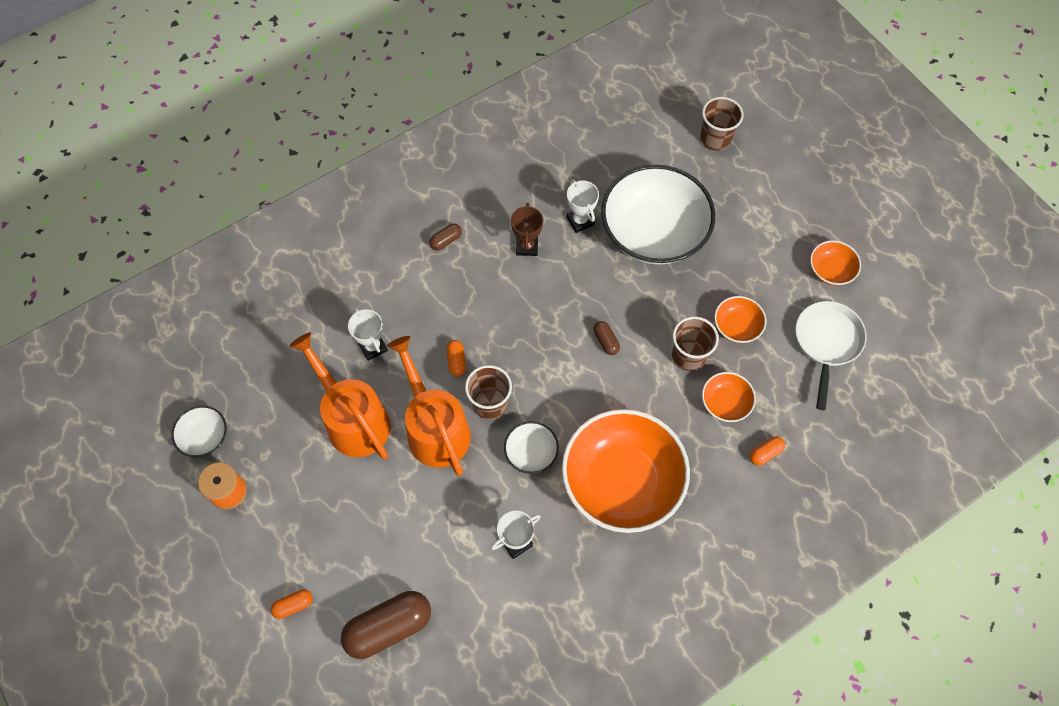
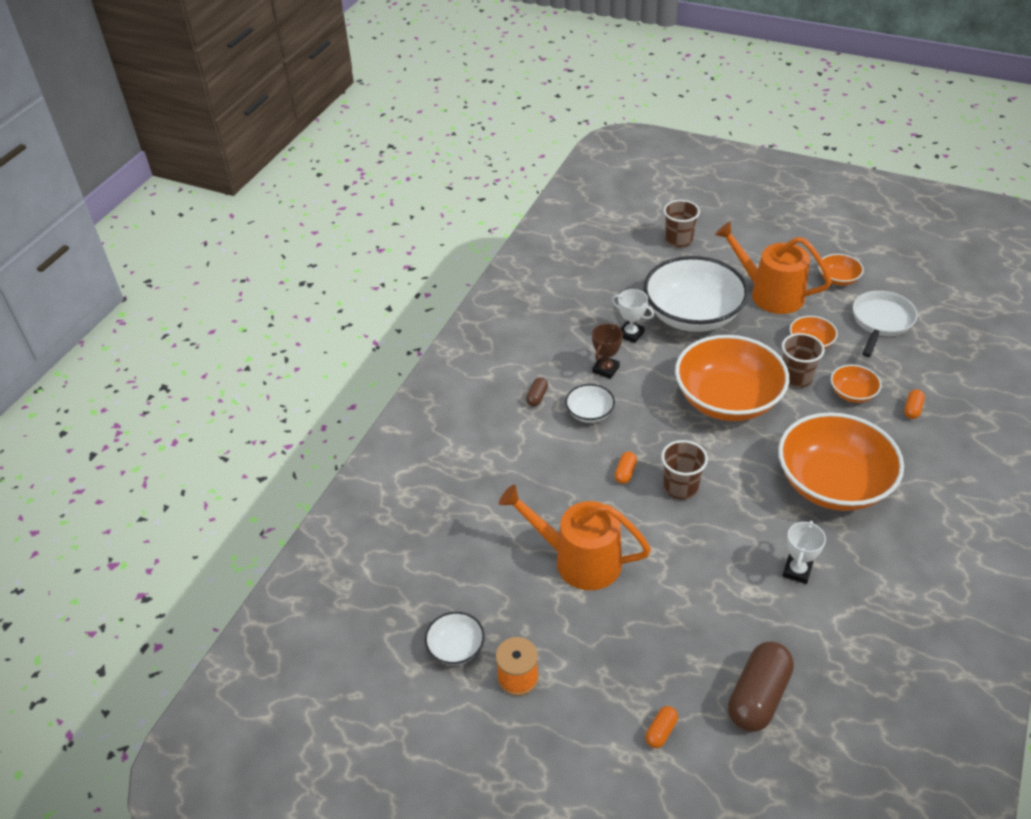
camera: 30 degrees left, 20 degrees down
white trophy [348,308,388,361] -> none
orange watering can [387,336,471,476] -> orange watering can moved to [715,222,832,314]
orange capsule [447,340,466,376] -> orange capsule turned 60 degrees clockwise [614,452,637,484]
white bowl [504,421,559,474] -> white bowl moved to [565,384,615,423]
brown trophy [511,203,543,256] -> brown trophy turned 60 degrees clockwise [592,324,623,379]
brown capsule [593,321,620,355] -> orange bowl [675,335,789,421]
white pan [795,301,867,410] -> white pan turned 45 degrees clockwise [853,291,918,357]

